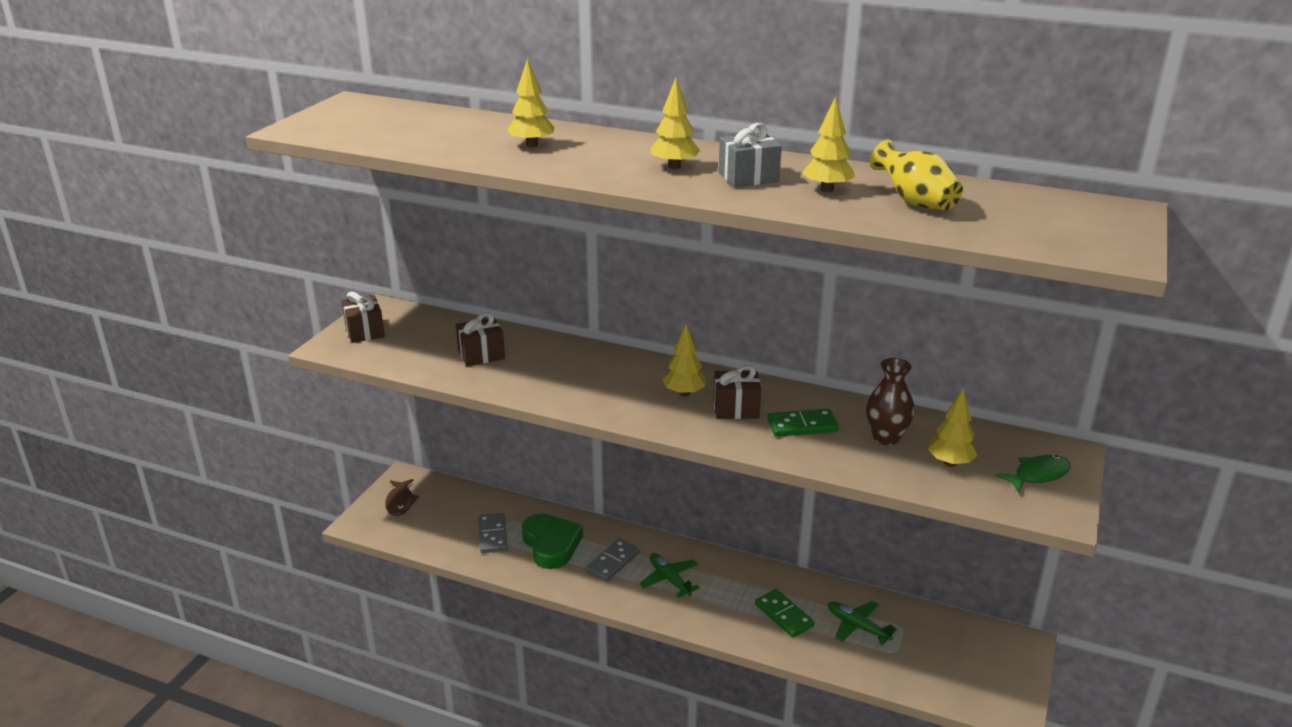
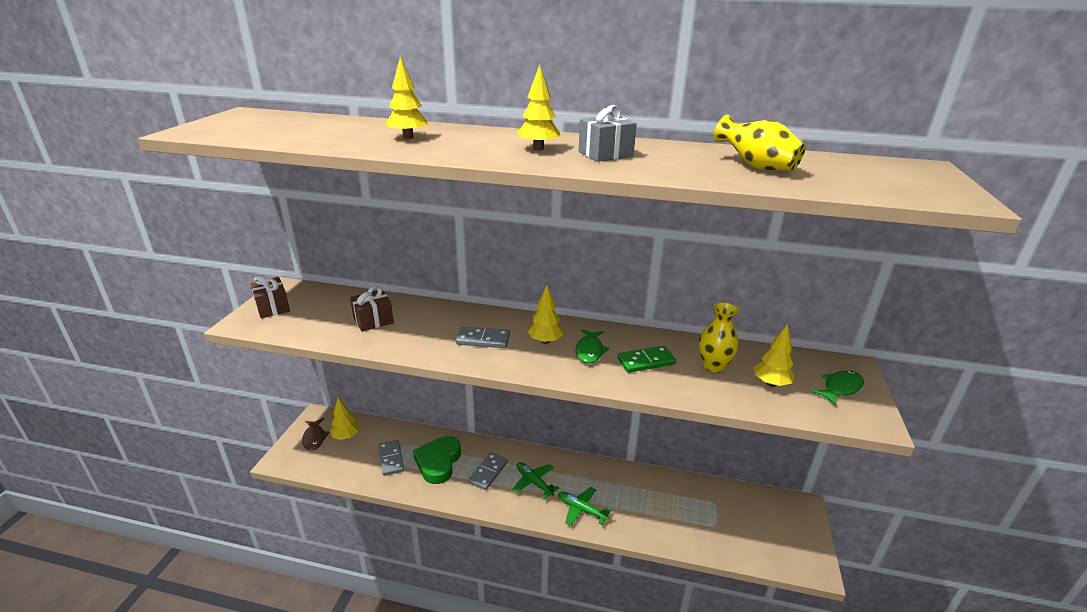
camera: 10 degrees left, 0 degrees up
green heart [522,513,583,569] -> green heart turned 135 degrees counterclockwise [413,436,461,484]
brown gift [713,365,761,419] -> green fish [576,329,609,364]
green domino [755,589,815,638] -> none
yellow tree [802,96,855,192] -> yellow tree moved to [330,397,359,440]
green plane [828,601,897,645] -> green plane moved to [558,487,611,526]
brown vase [866,358,915,445] -> yellow vase [699,302,739,373]
none -> grey domino [456,327,510,348]

